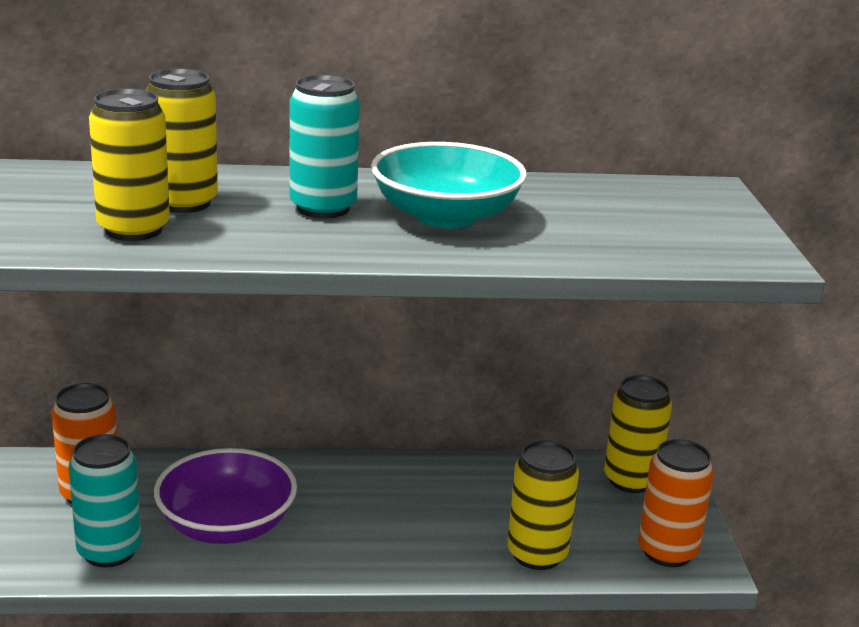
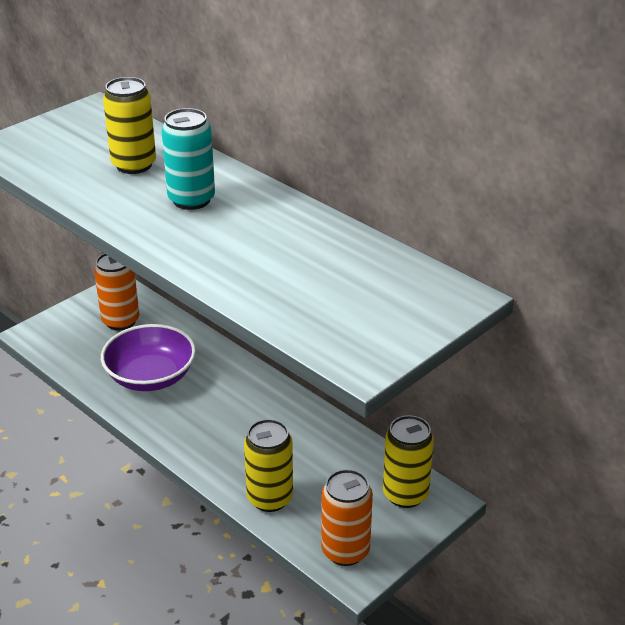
camera: 50 degrees right, 10 degrees up
turquoise can [69,434,141,567] -> none
yellow can [89,88,170,241] -> none
turquoise bowl [371,142,527,228] -> none

